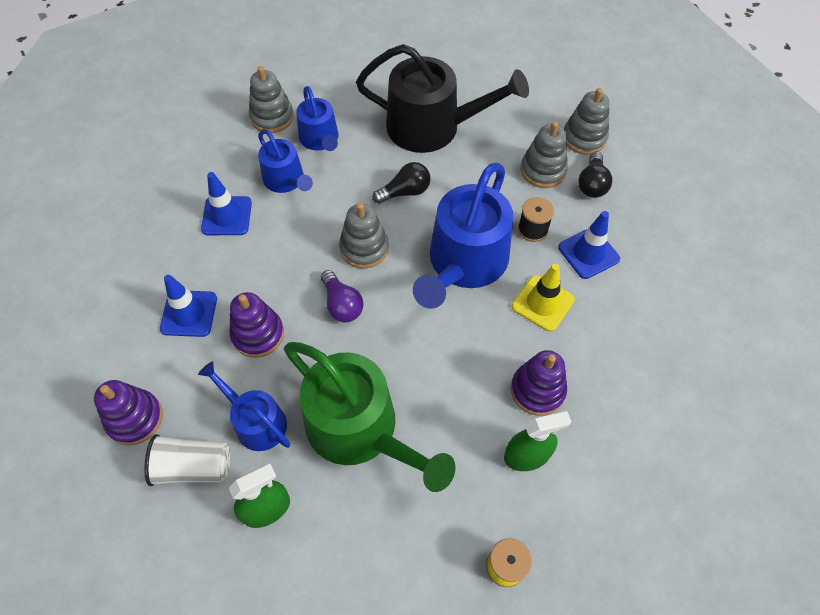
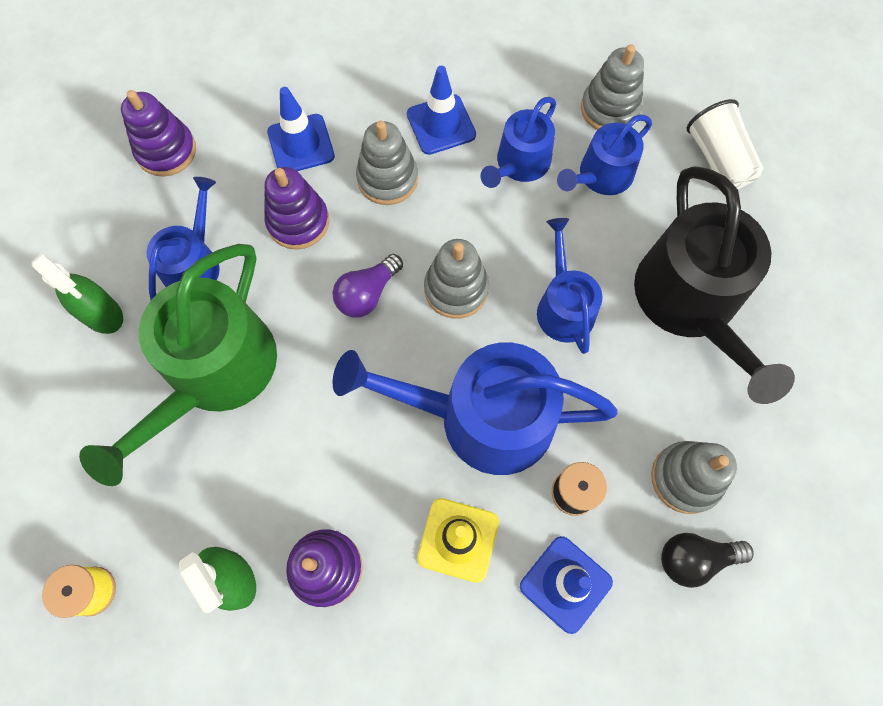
camera: 70 degrees right, 10 degrees up
white cup [144,434,230,486] -> white cup moved to [686,99,763,189]
black light bulb [372,162,431,204] -> blue watering can [537,218,603,354]
grey stacking toy [564,88,609,155] -> grey stacking toy moved to [356,121,418,205]

